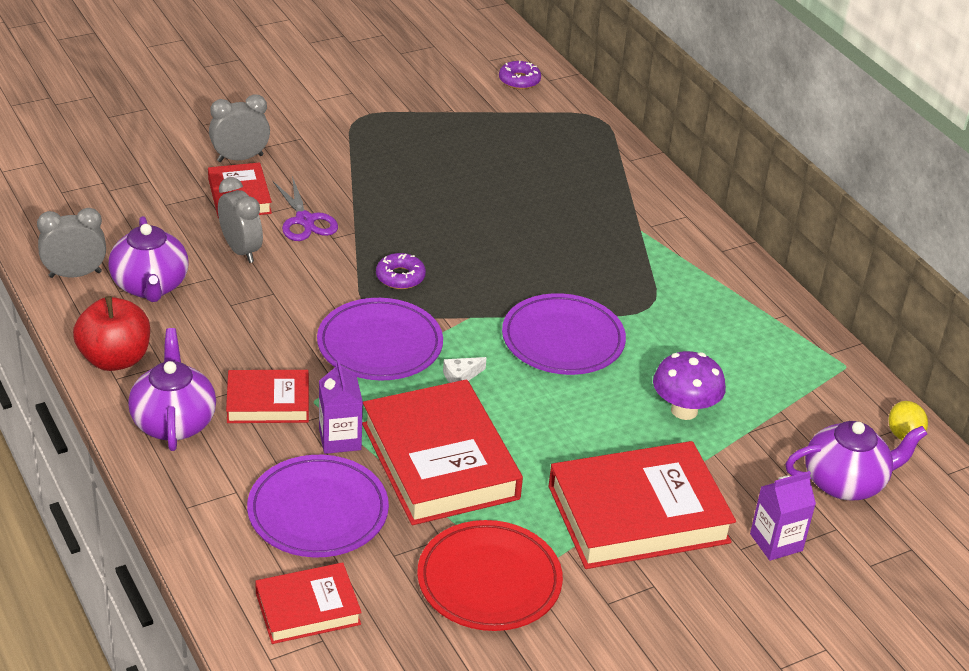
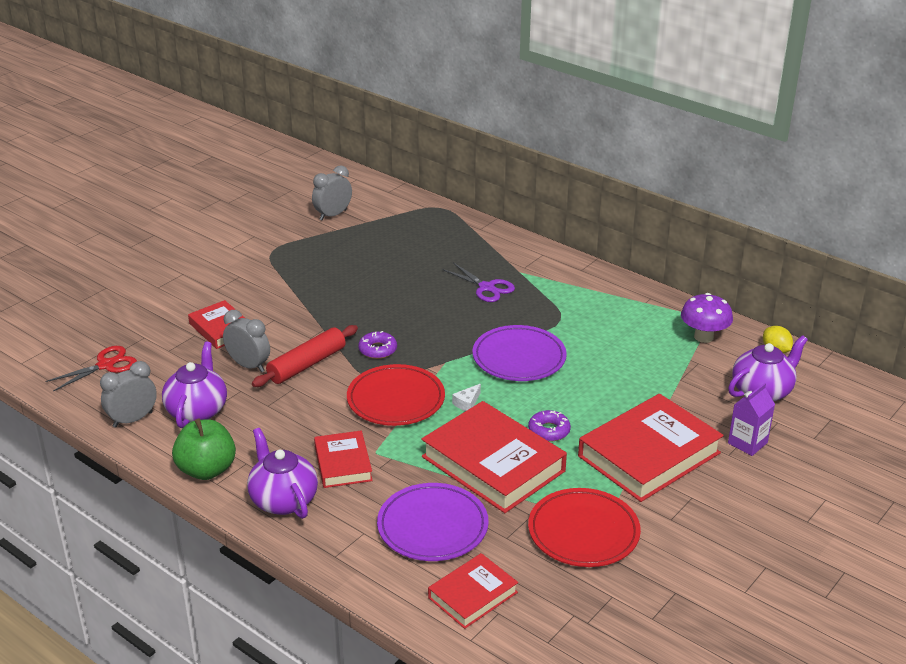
camera: 20 degrees left, 5 degrees down
red apple [73,296,150,371] -> green apple [172,419,236,480]
purple teapot [108,216,188,302] -> purple teapot turned 135 degrees counterclockwise [162,342,227,428]
grey clock [209,94,270,162] -> grey clock moved to [312,165,352,220]
red book [226,370,309,423] -> red book turned 75 degrees counterclockwise [314,430,373,488]
purple scissors [273,176,338,241] -> purple scissors moved to [442,263,515,302]
purple plate [317,298,443,380] -> red plate [347,364,445,426]
purple carton [319,360,363,454] -> none
purple donut [499,61,541,89] -> purple donut moved to [528,410,571,442]
purple mushroom [653,351,726,420] -> purple mushroom moved to [681,293,733,343]
none -> red scissors [45,346,137,391]
none -> red rolling pin [252,325,358,387]

